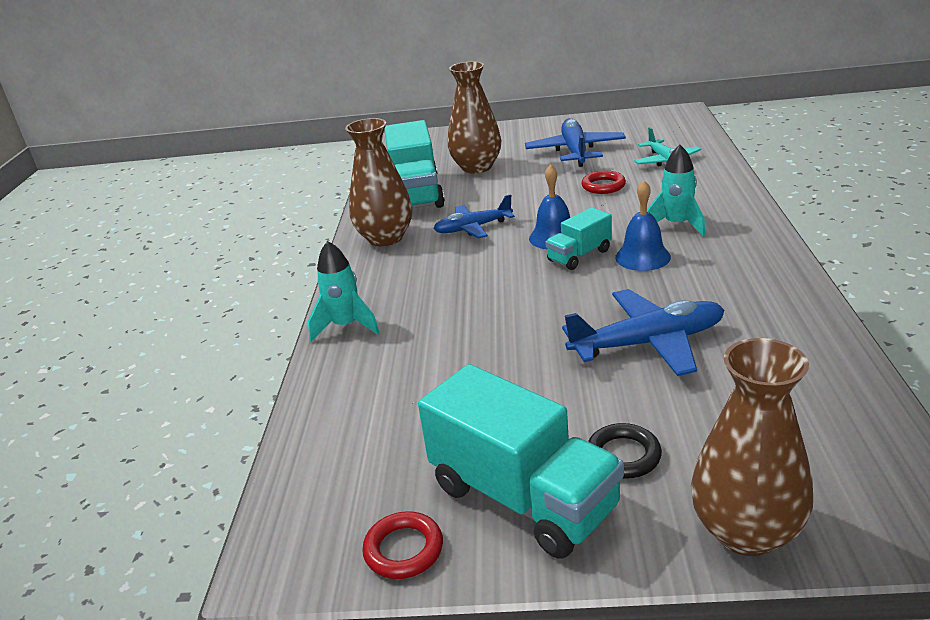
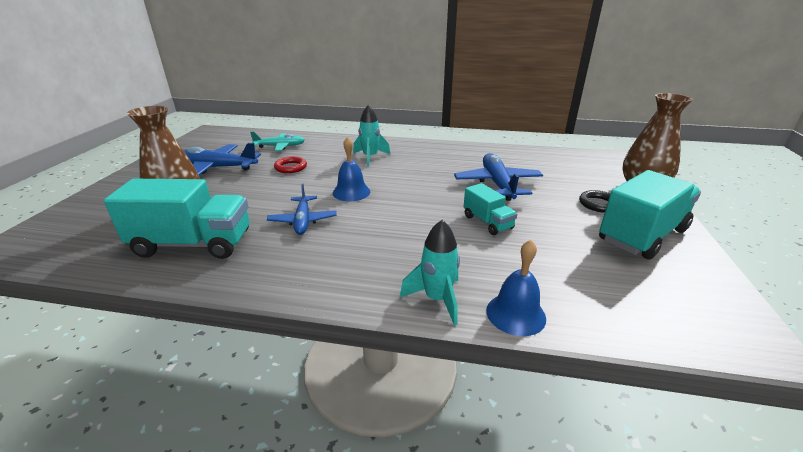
camera: 85 degrees left, 0 degrees up
brown vase [345,118,412,246] -> none
red ring [362,511,443,579] -> none
turquoise truck [545,207,612,270] -> turquoise truck moved to [464,183,517,235]
blue bell [615,180,671,271] -> blue bell moved to [486,240,546,336]

